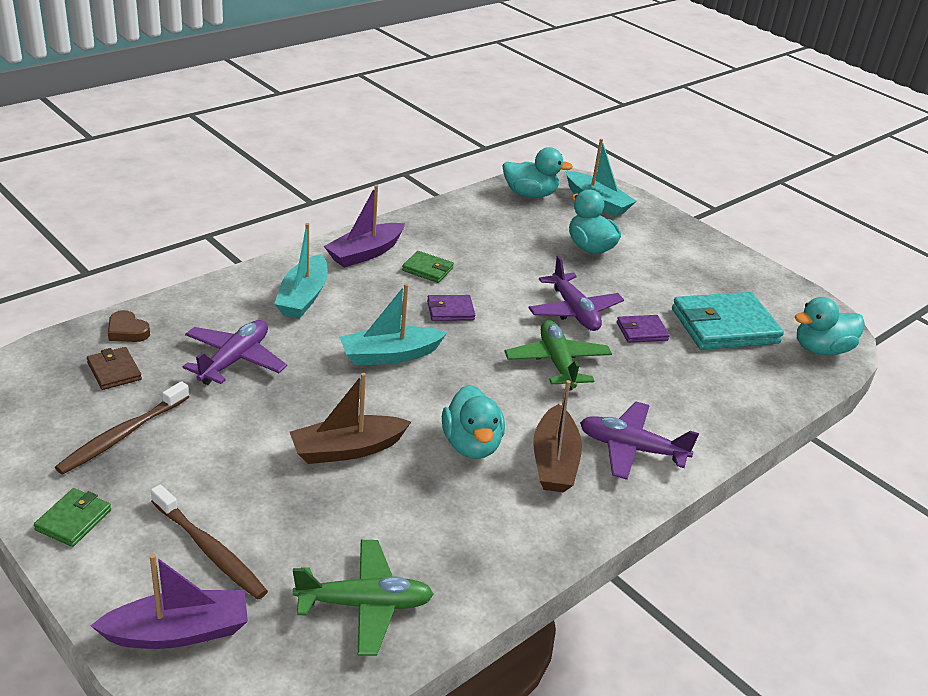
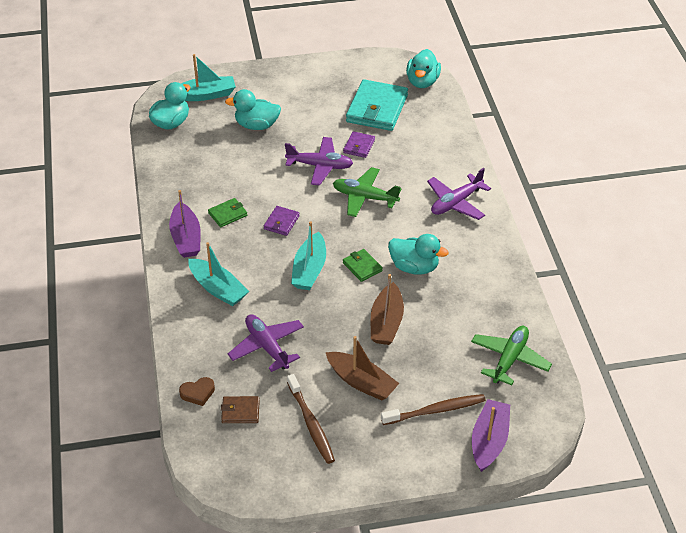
camera: 55 degrees left, 10 degrees up
green wallet [34,488,111,547] -> green wallet moved to [343,249,383,282]
brown boat [533,380,582,493] -> brown boat moved to [326,336,399,401]

